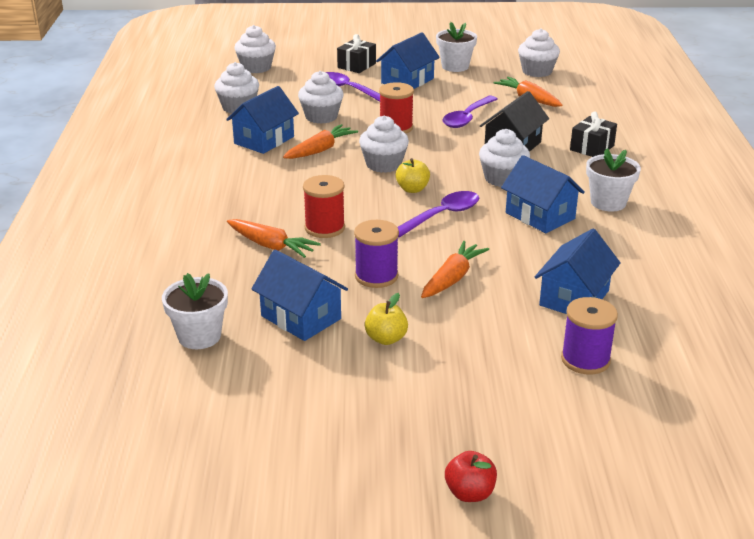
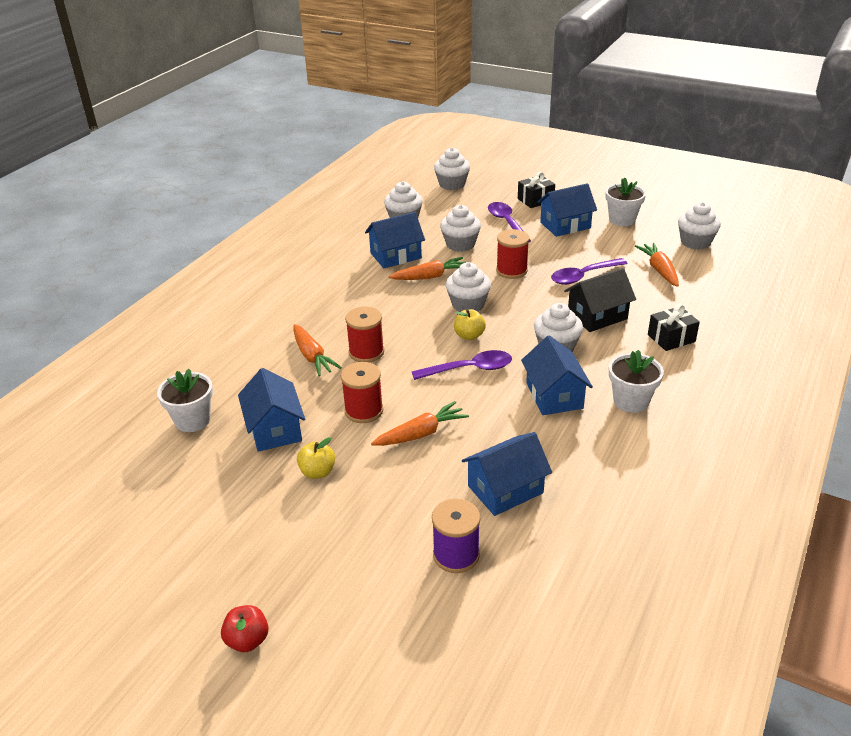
camera: 30 degrees right, 5 degrees up
purple spool [354,220,399,288] -> red spool [341,362,383,423]

